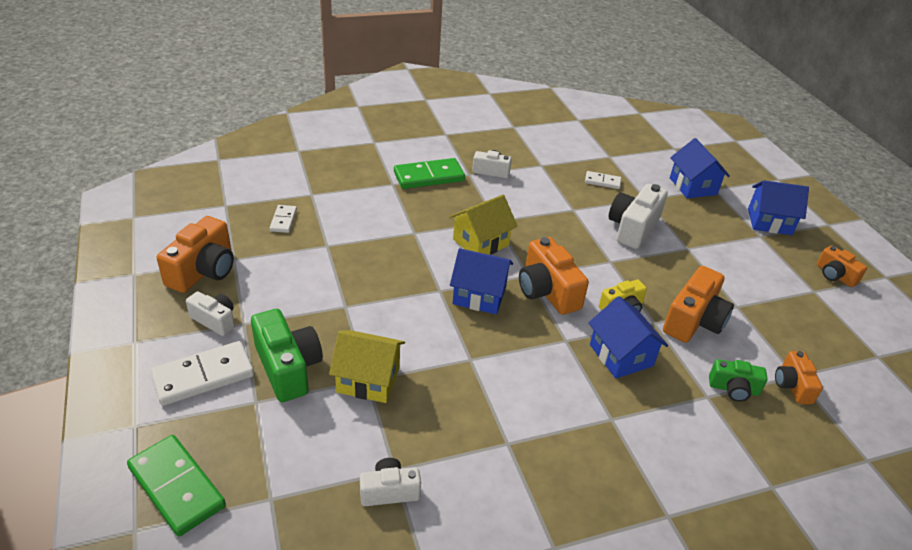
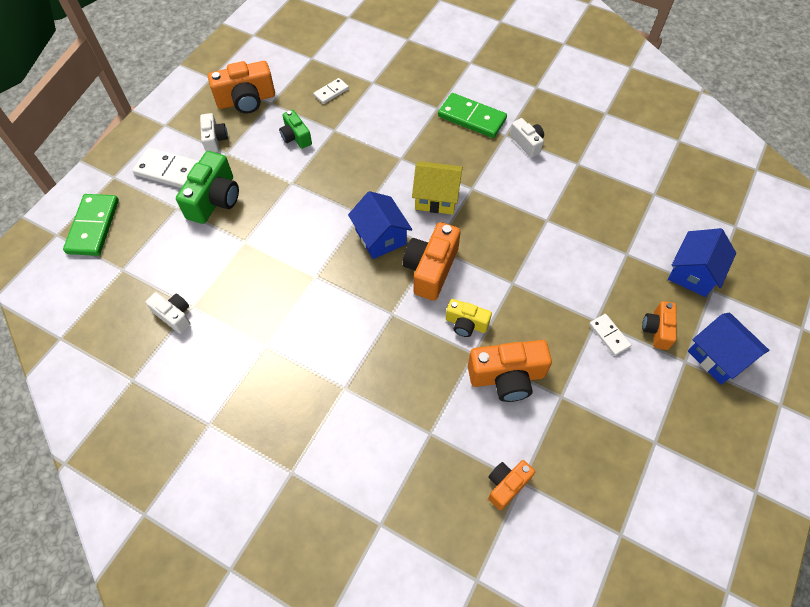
camera: 50 degrees right, 20 degrees up
yellow house [329,330,405,403] -> none
white domino [585,171,621,189] -> white domino moved to [589,314,631,356]
blue house [589,296,668,378] -> none
white camera [609,184,668,249] -> none
green camera [709,359,768,402] -> green camera moved to [279,110,312,149]
orange camera [817,245,867,287] -> orange camera moved to [642,301,677,350]

